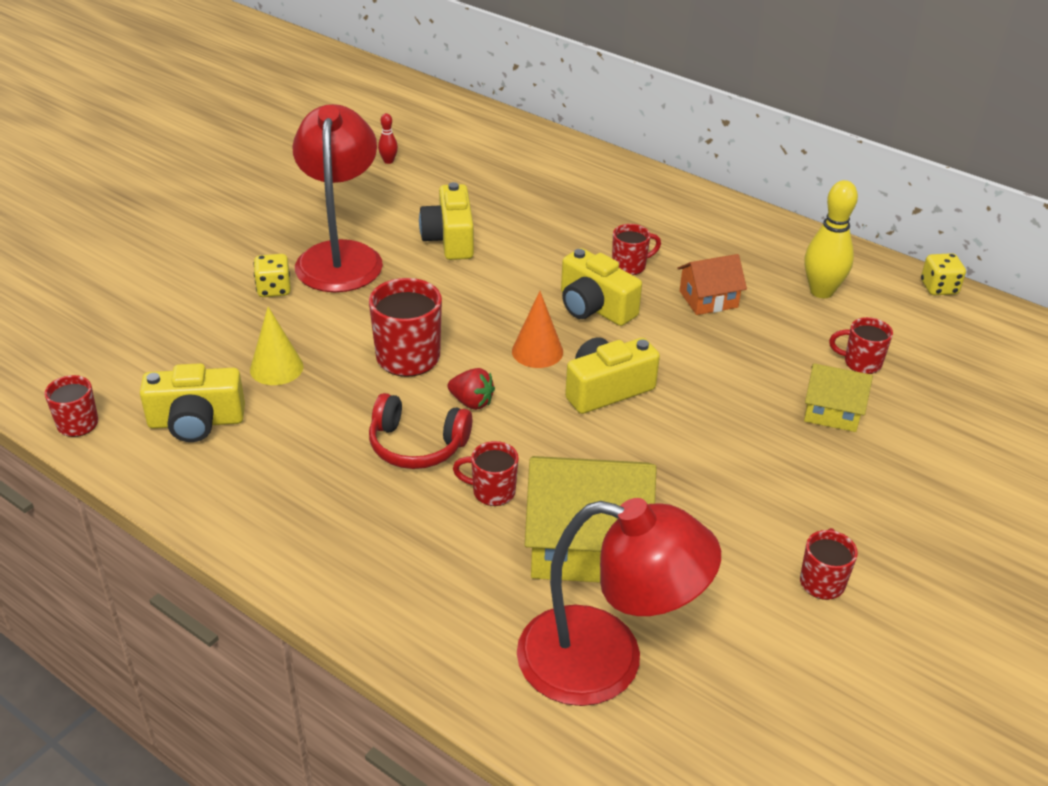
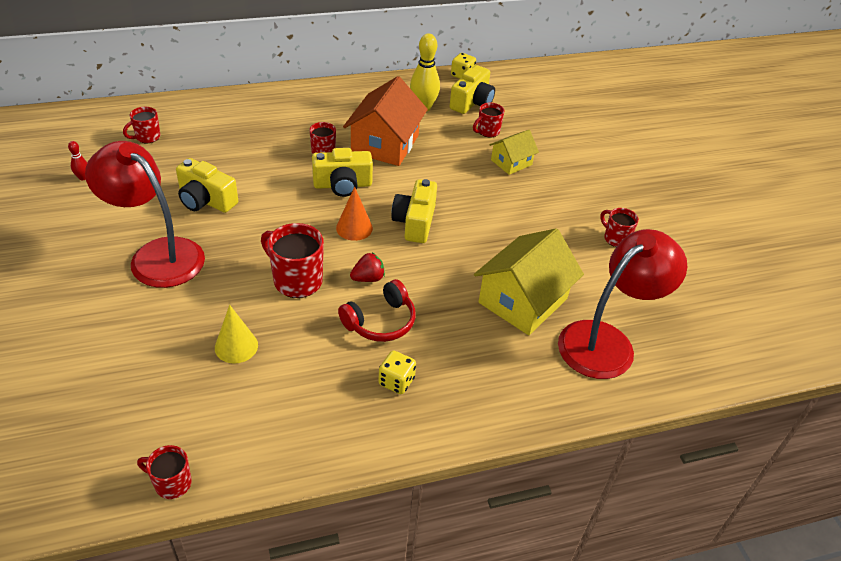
camera: 55 degrees left, 5 degrees up
yellow camera [140,363,245,442] -> yellow camera moved to [450,65,495,114]
yellow dice [254,254,291,297] -> yellow dice moved to [378,351,416,394]
red mug [453,441,519,506] -> red mug moved to [123,107,161,143]
orange house [677,254,747,315] -> orange house [343,76,428,166], size x1.83

